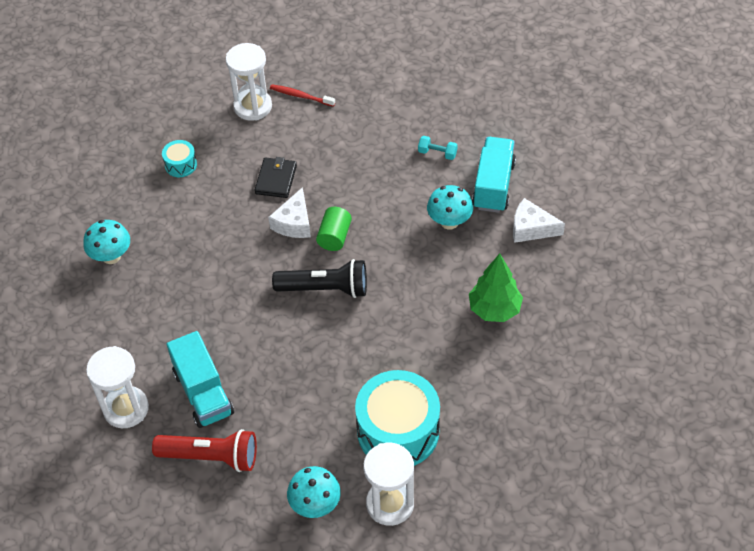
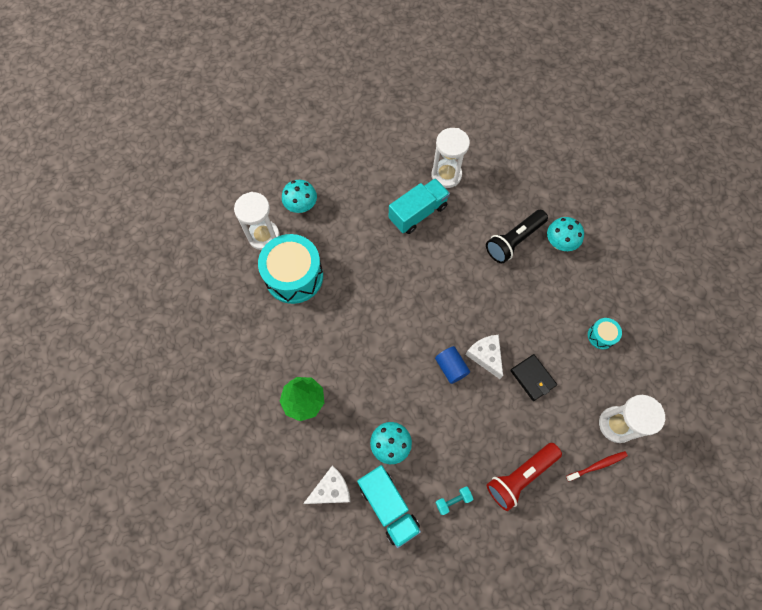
camera: 135 degrees right, 15 degrees up
red flashlight [152,429,257,472] -> red flashlight moved to [487,443,562,511]
turquoise truck [166,331,234,428] -> turquoise truck turned 120 degrees clockwise [389,178,450,234]
black flashlight [272,259,367,298] -> black flashlight moved to [486,210,548,263]
green cylinder [316,207,352,251] -> blue cylinder [435,346,470,384]

